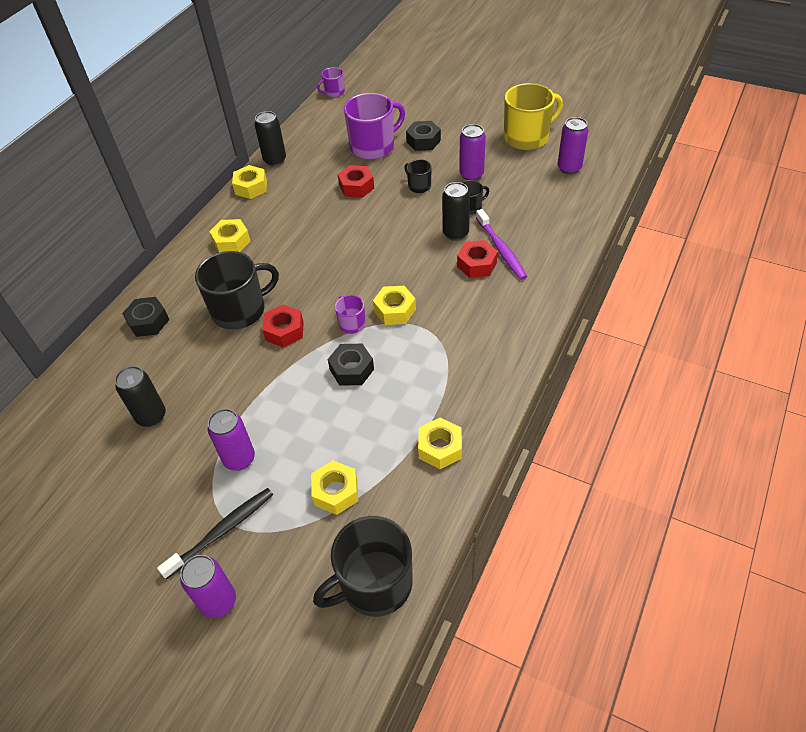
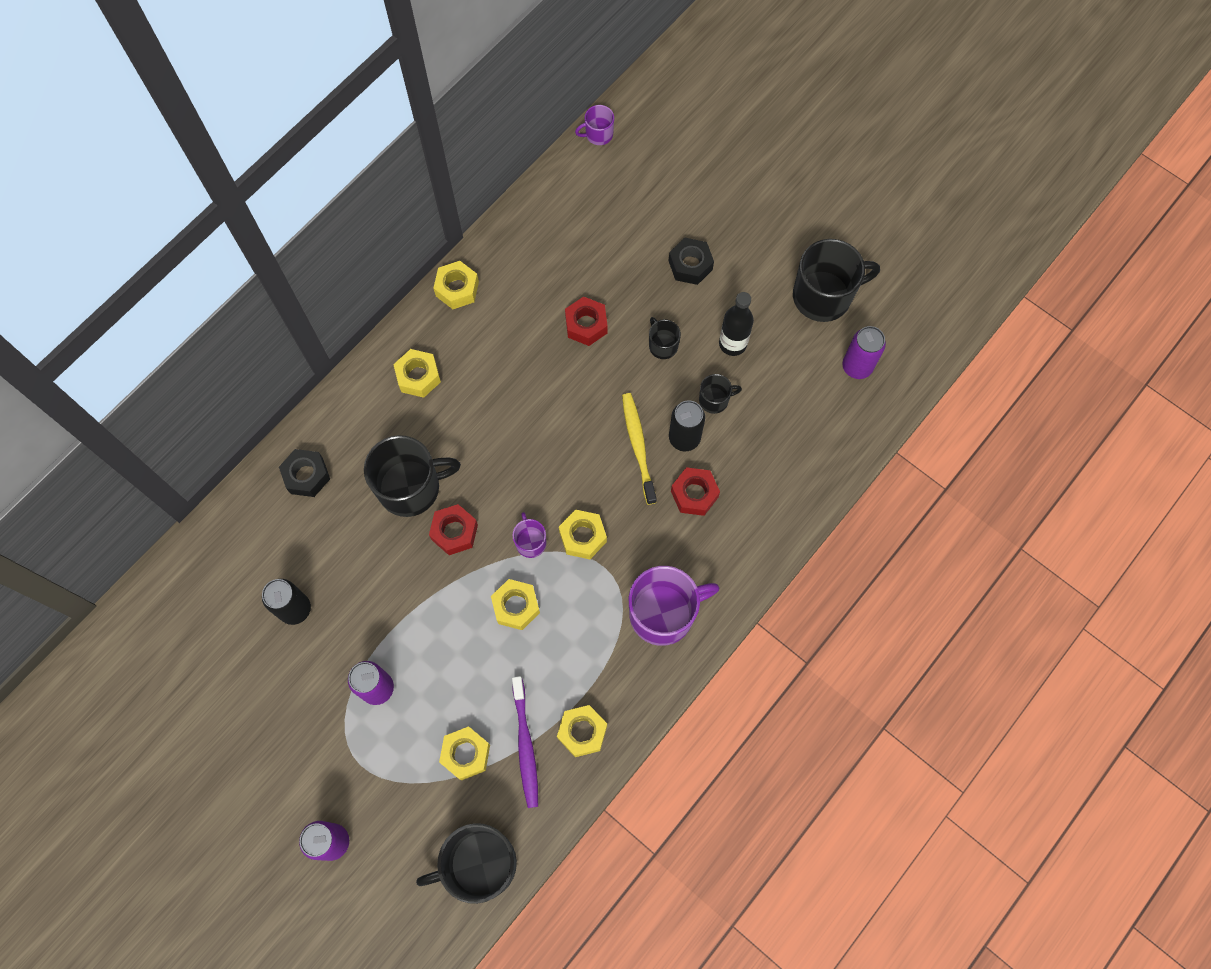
camera: 10 degrees right, 20 degrees up
black toothbrush [157,488,273,579] -> none
black can [255,111,286,166] -> none
black nut [328,344,374,386] -> yellow nut [491,579,540,630]
purple mug [344,93,405,159] -> purple mug moved to [629,566,719,646]
purple can [459,124,486,181] -> black bottle [719,292,754,356]
purple toothbrush [476,209,527,280] -> purple toothbrush moved to [512,676,538,808]
yellow mug [504,83,563,150] -> black mug [793,239,880,322]
none -> yellow toothbrush [622,393,657,505]

